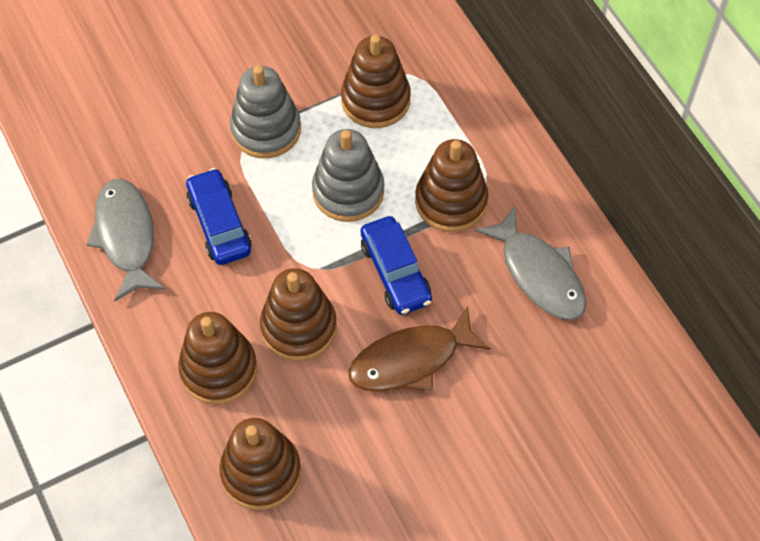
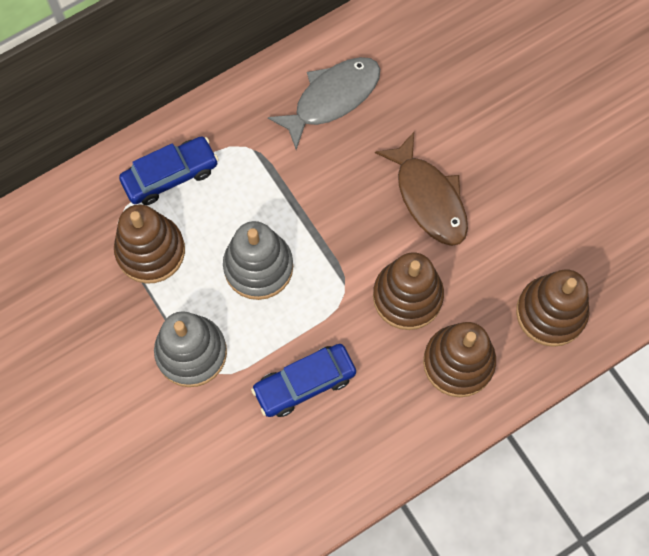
camera: 95 degrees left, 10 degrees up
grey fish [86,179,165,301] -> none
blue car [361,216,432,315] -> blue car moved to [119,136,219,205]
brown stacking toy [415,139,488,232] -> none

